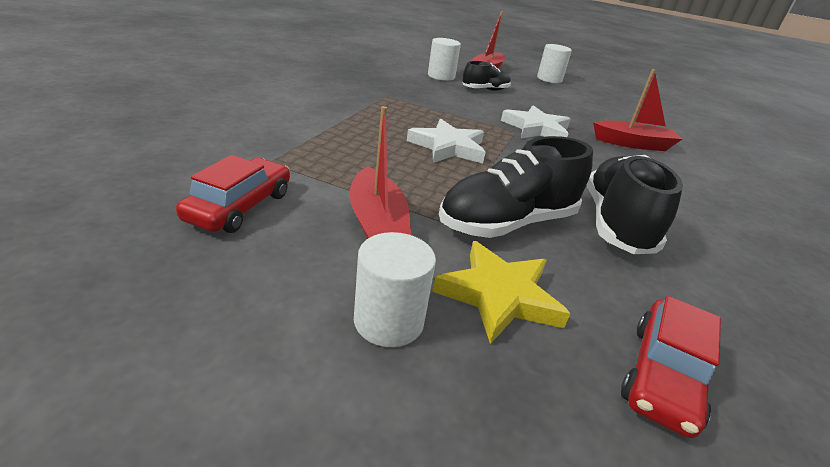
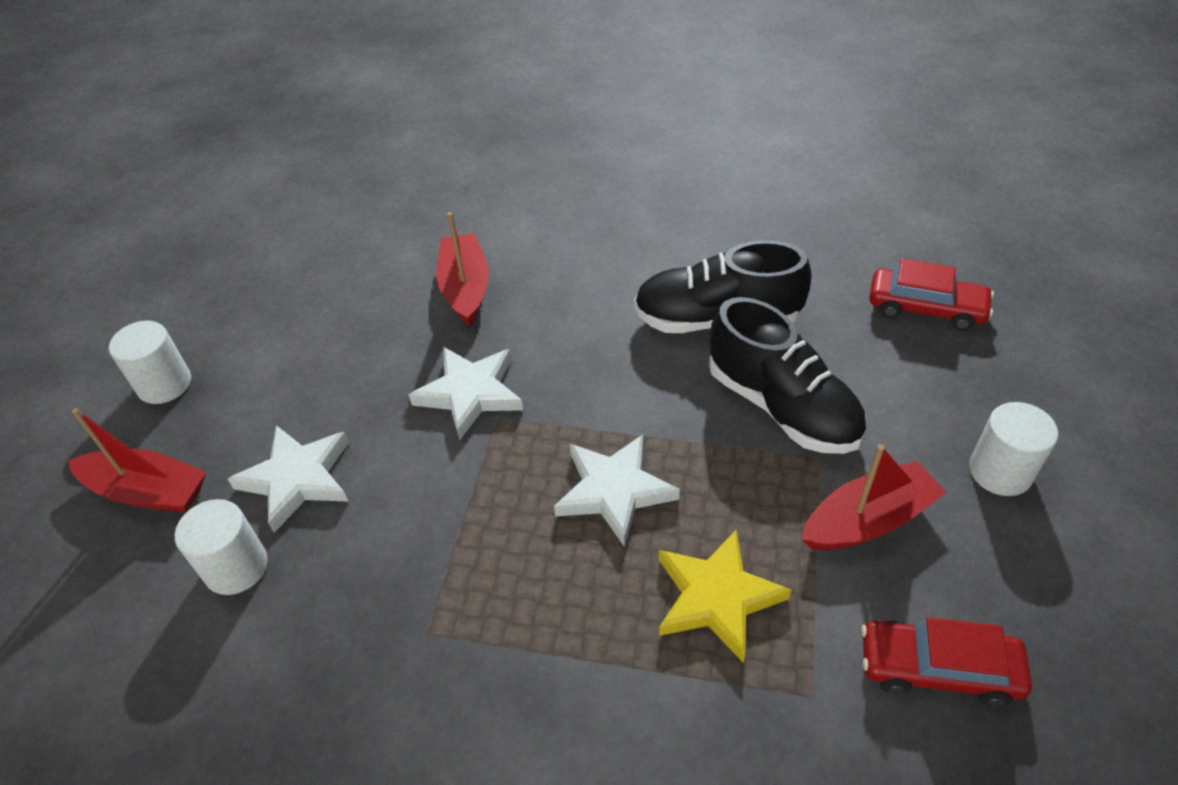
camera: 95 degrees left, 15 degrees up
yellow star [432,241,570,344] -> yellow star moved to [659,529,792,663]
black shoe [462,61,511,91] -> white star [228,425,349,533]

